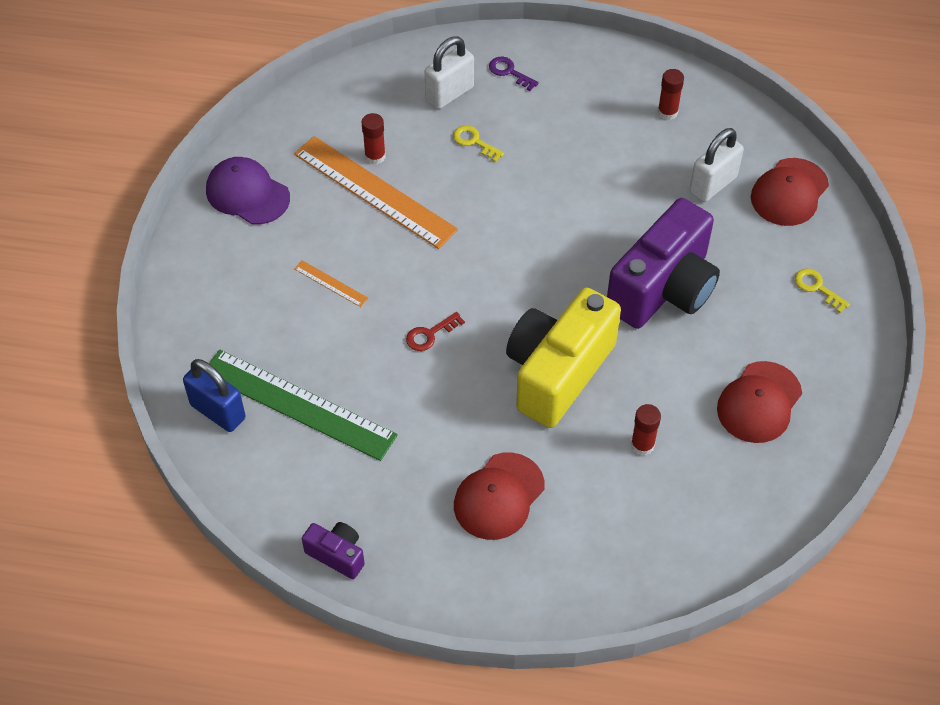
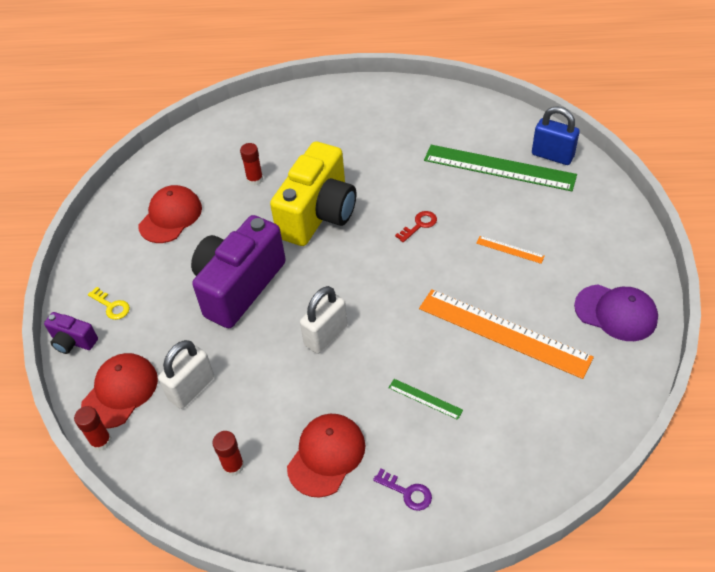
camera: 175 degrees right, 5 degrees down
purple camera [302,522,365,579] -> purple camera moved to [44,312,98,354]
red glue stick [362,113,386,165] -> red glue stick moved to [74,406,112,451]
white padlock [425,37,474,109] -> white padlock moved to [300,286,348,354]
yellow key [453,125,504,162] -> green ruler [388,379,463,420]
red cap [454,452,544,540] -> red cap moved to [287,414,365,497]

